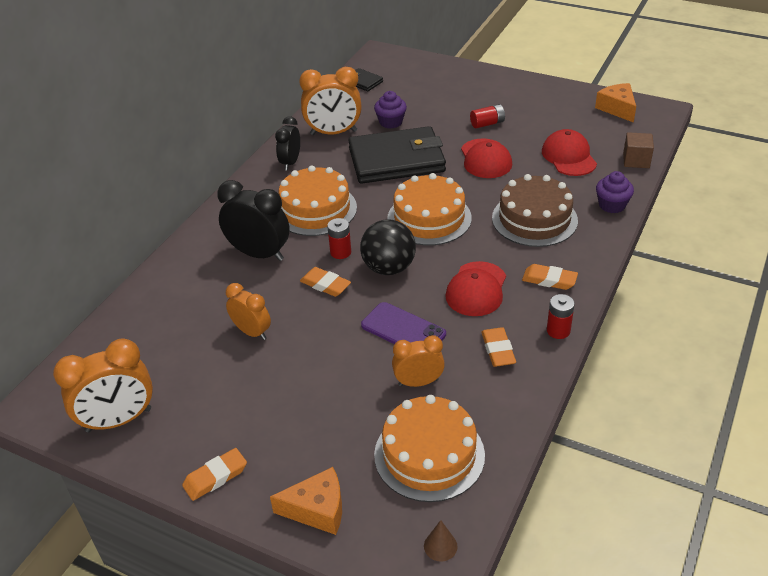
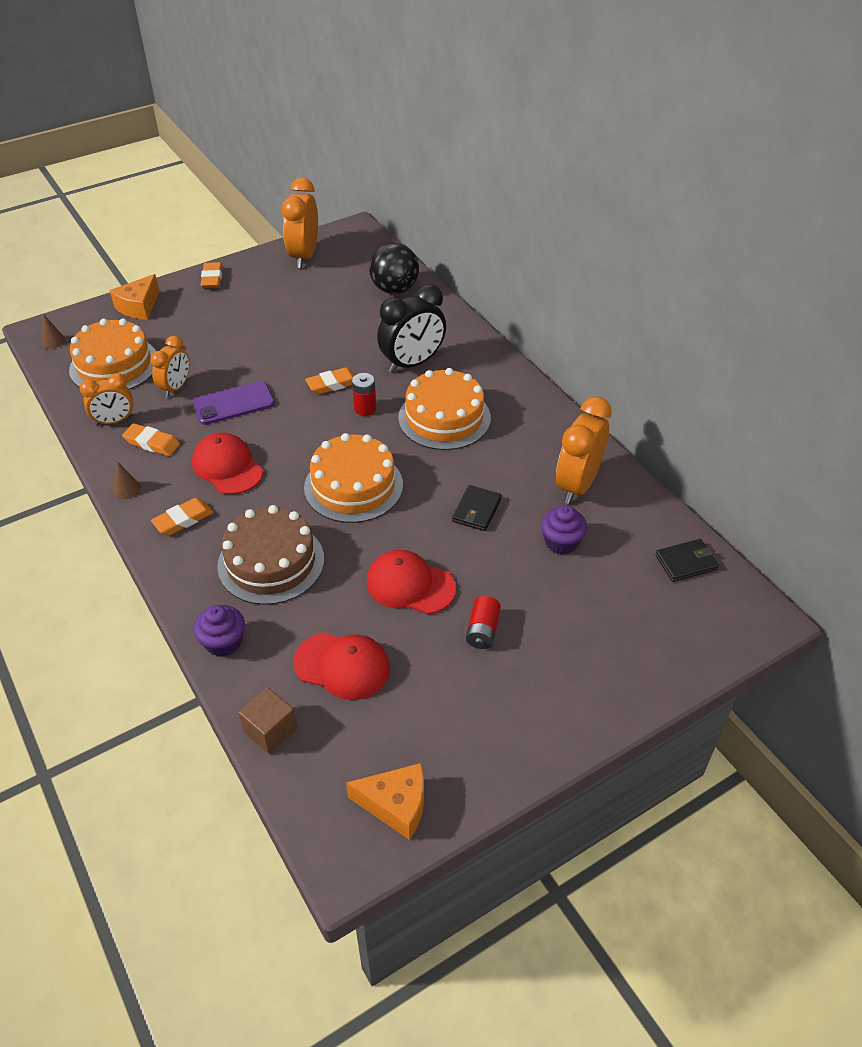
camera: 120 degrees right, 5 degrees up
orange clock [226,283,271,340] -> orange clock moved to [80,373,133,426]
black clock [275,116,300,171] -> none
black wallet [348,126,446,184] -> black wallet [452,485,502,531], size x0.43
black ball [360,220,416,275] -> black ball moved to [369,243,419,294]
red battery [547,294,575,339] -> brown cone [113,461,141,499]

